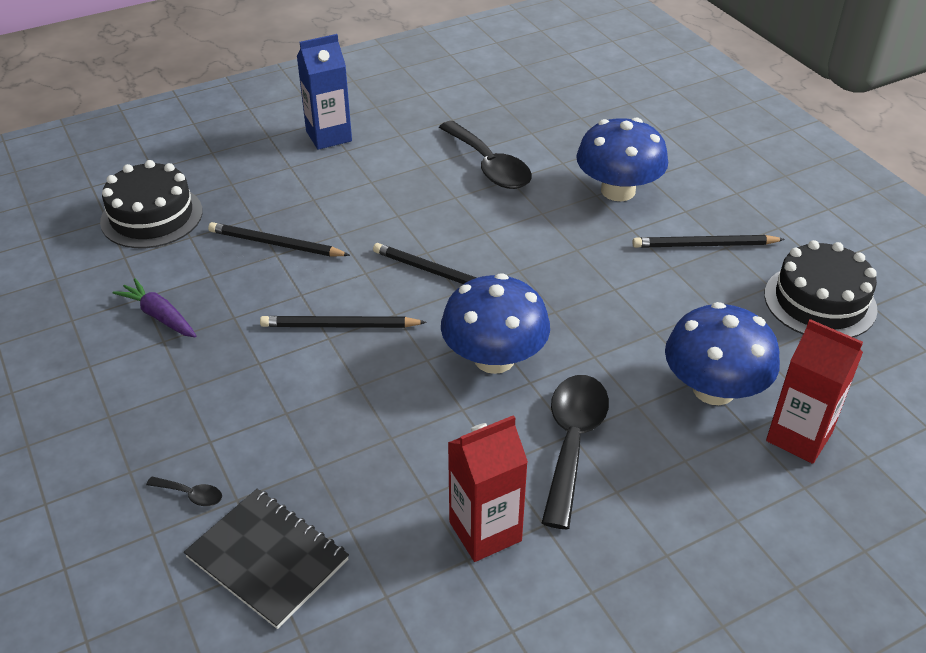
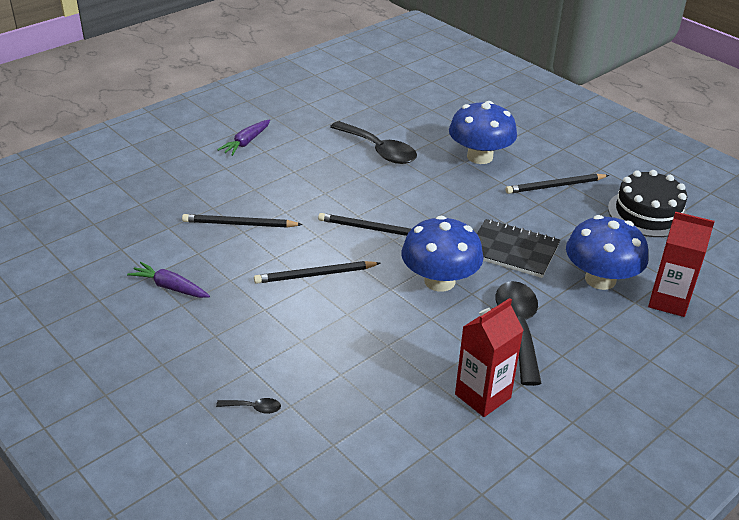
camera: 15 degrees left, 5 degrees down
black cake [100,160,203,248] -> none
black notebook [184,489,349,629] -> black notebook moved to [477,219,560,278]
blue carton [297,34,352,150] -> purple carrot [217,120,270,156]

